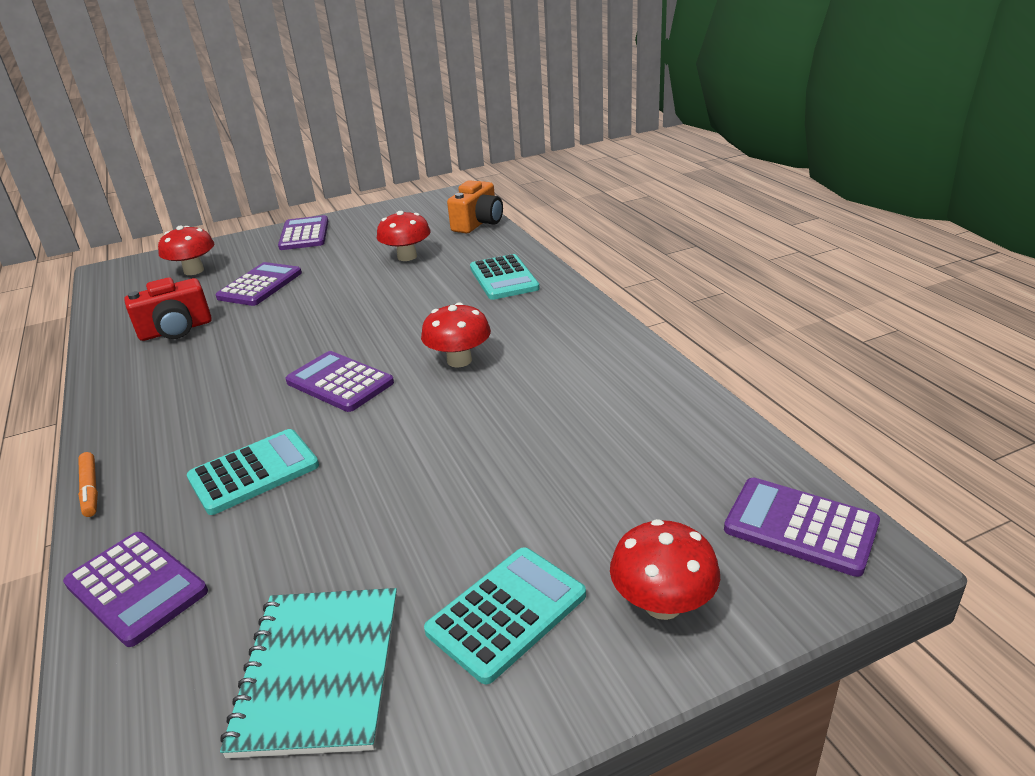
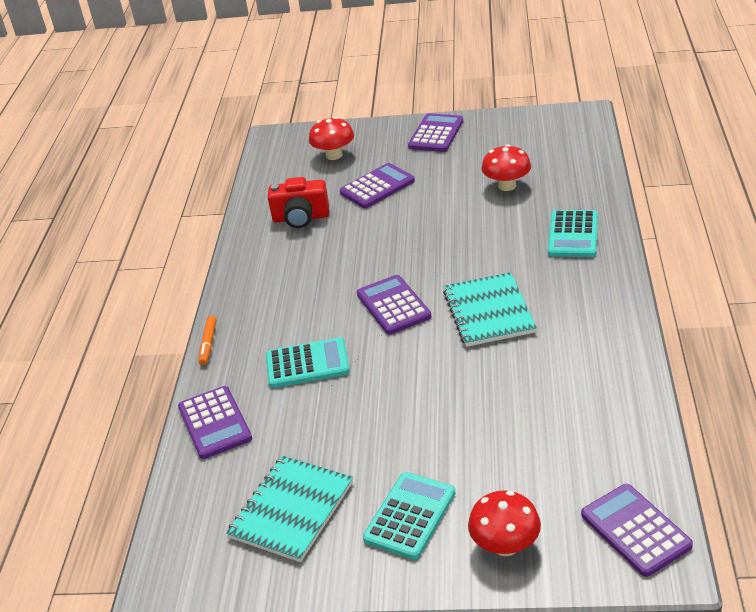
camera: 30 degrees right, 5 degrees up
red mushroom [421,302,491,368] -> turquoise notebook [443,272,537,347]
turquoise calculator [424,547,586,684] -> turquoise calculator turned 45 degrees counterclockwise [363,472,456,560]
orange camera [447,180,503,233] -> none

